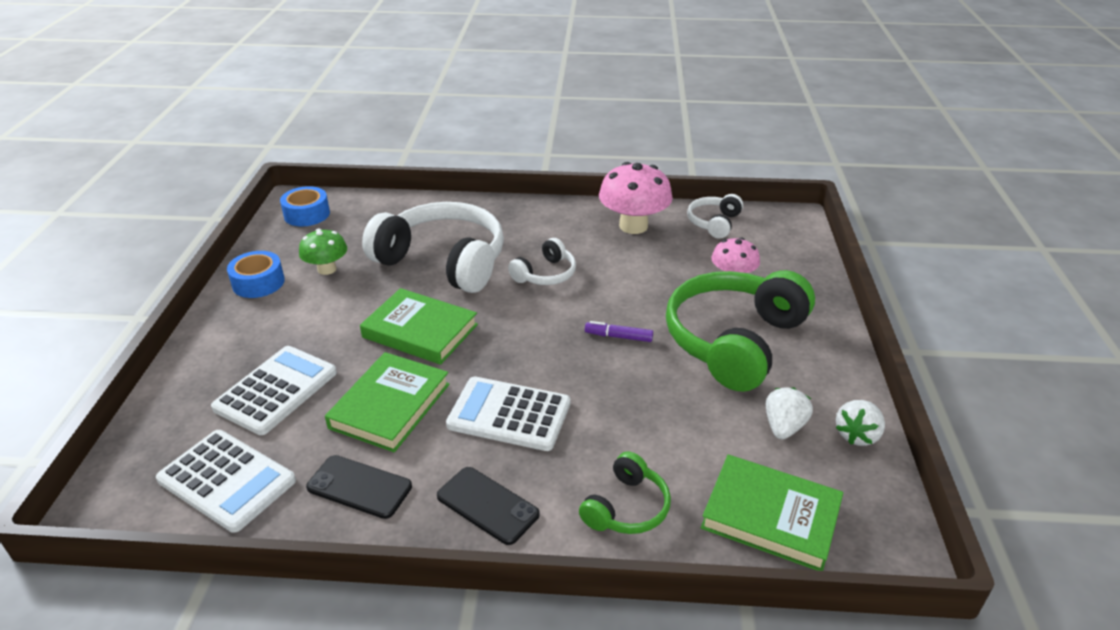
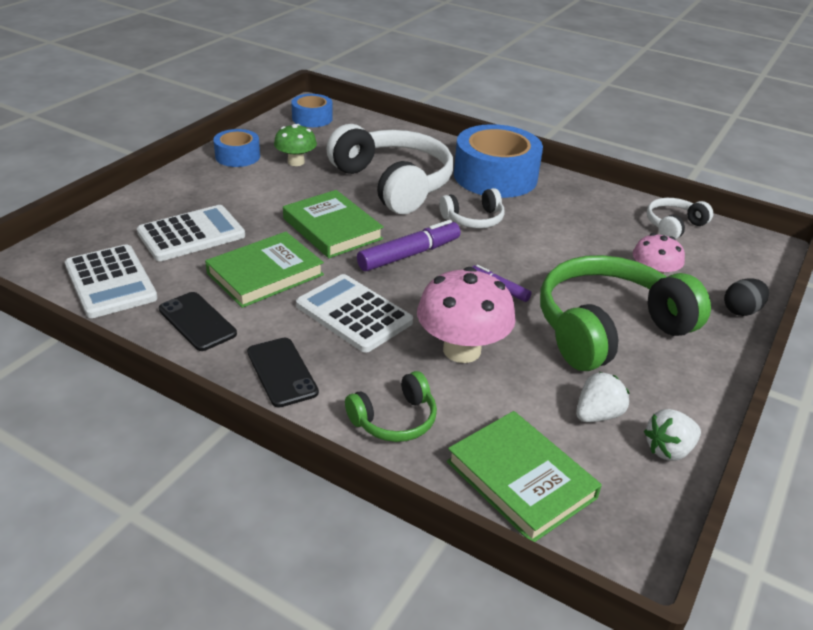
camera: 25 degrees right, 0 degrees up
pink mushroom [599,162,673,234] -> pink mushroom moved to [417,267,516,363]
none -> purple marker [357,220,461,271]
none -> blue tape [454,124,543,198]
none -> black egg [724,278,769,316]

